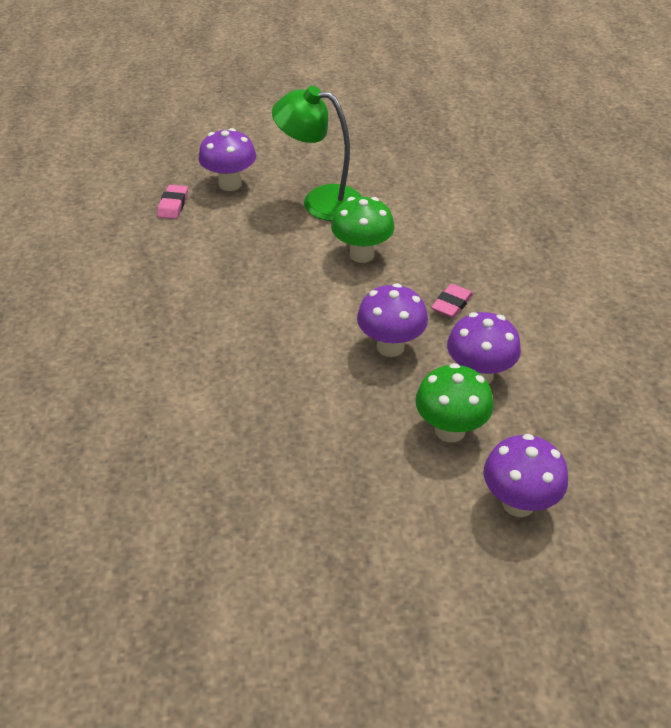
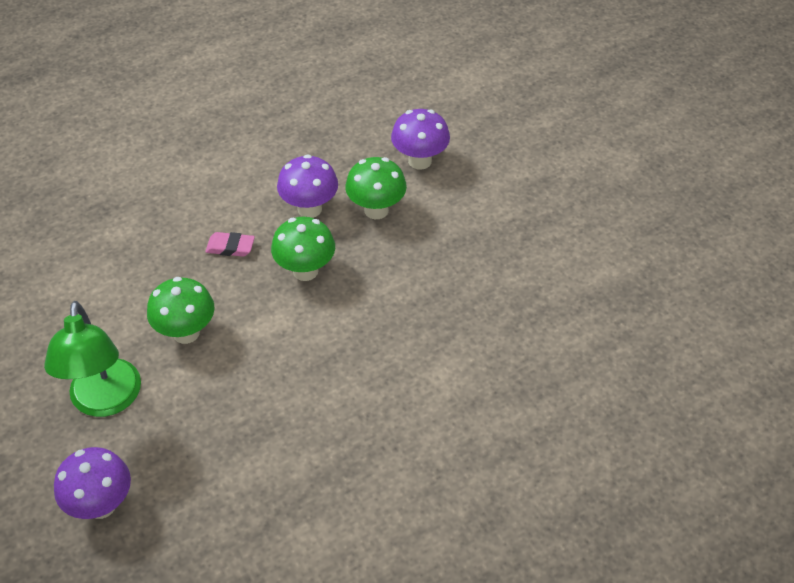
camera: 115 degrees left, 5 degrees up
pink eraser [157,185,188,219] -> none
purple mushroom [357,283,428,357] -> green mushroom [271,217,335,281]

